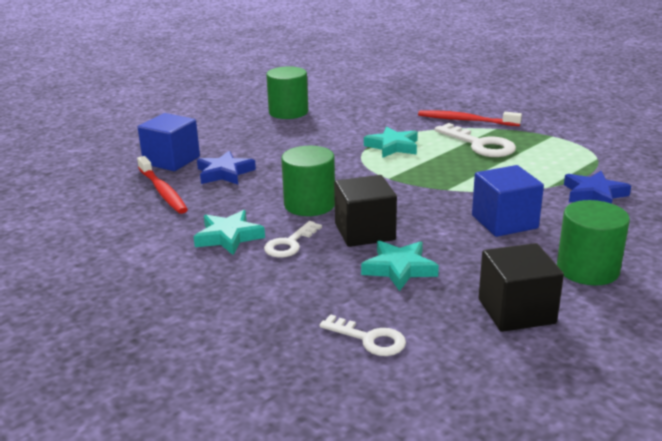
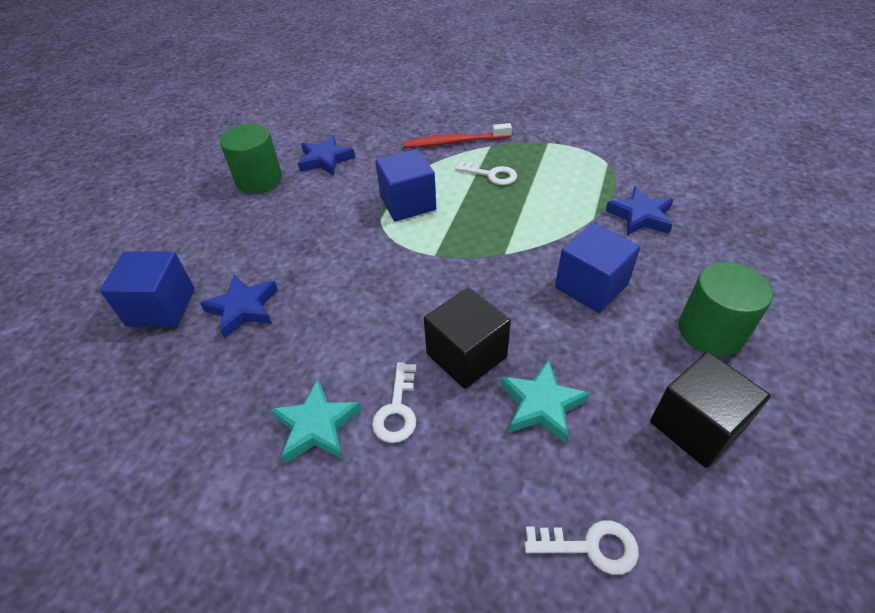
camera: 25 degrees left, 20 degrees up
red toothbrush [137,156,188,214] -> none
green cylinder [281,146,335,216] -> none
turquoise star [364,126,418,158] -> blue cube [375,149,436,221]
white key [434,123,516,157] -> white key [455,161,517,185], size x0.64
none -> blue star [298,135,355,176]

